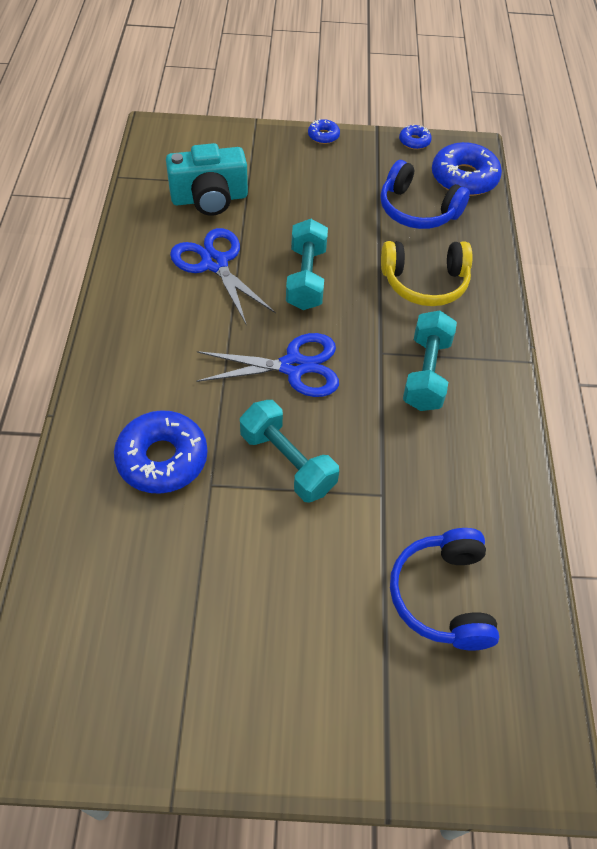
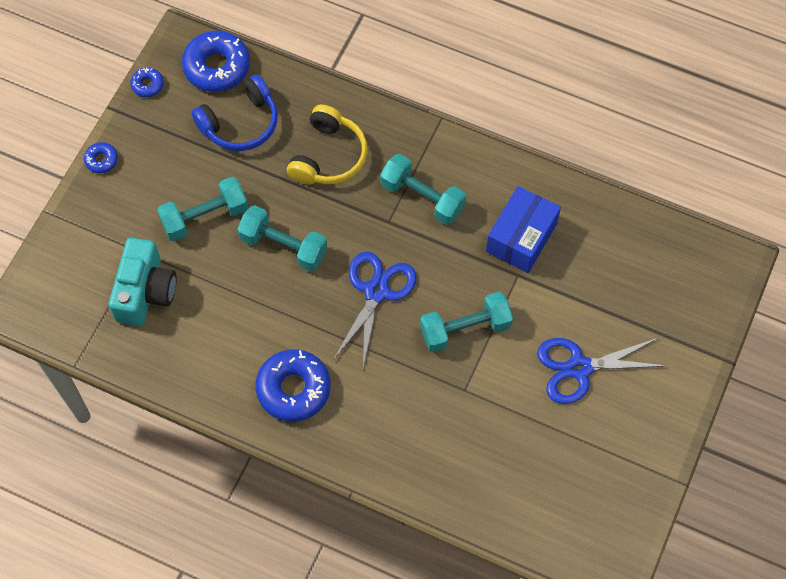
camera: 65 degrees left, 10 degrees up
blue donut [114,410,208,494] -> blue donut moved to [255,349,331,422]
blue scissors [170,228,276,324] -> blue scissors moved to [537,338,667,404]
blue headphones [390,528,499,651] -> none
none -> turquoise dumbbell [157,177,248,241]
none -> blue box [486,186,561,273]

